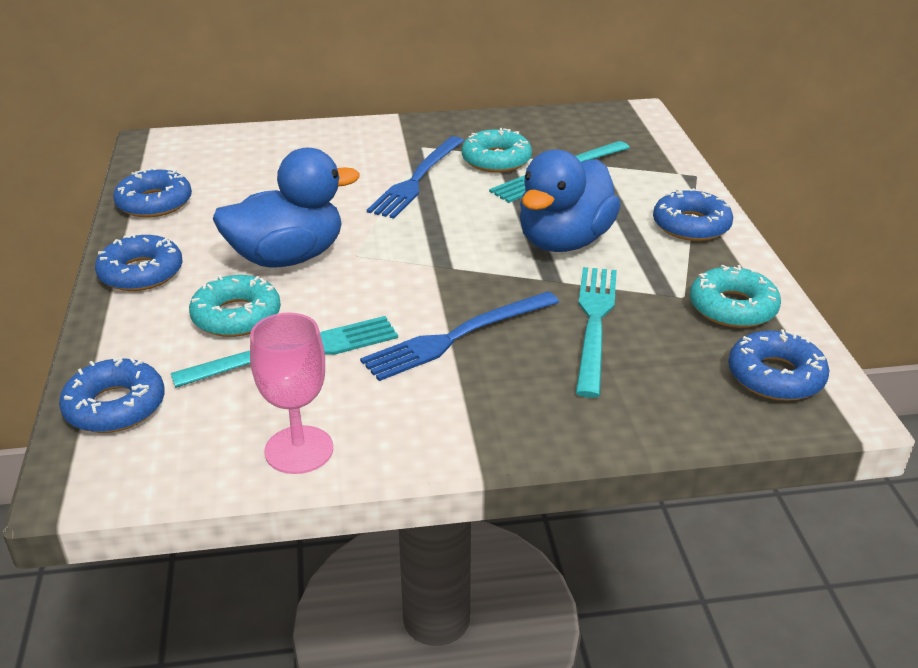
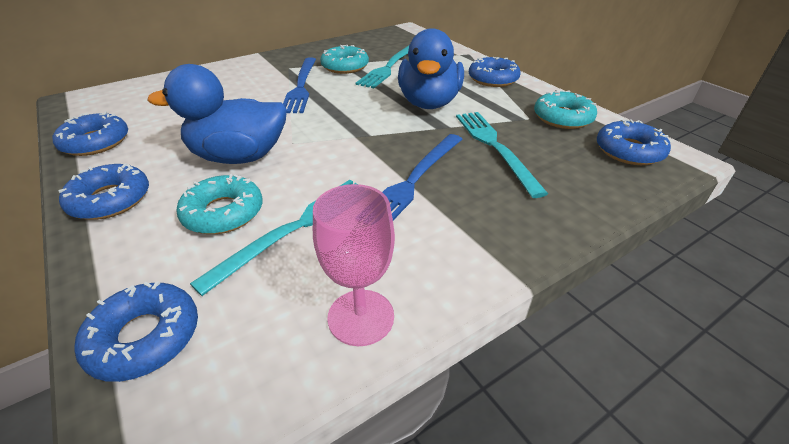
camera: 25 degrees left, 5 degrees up
blue duck [213,148,360,268] -> blue duck turned 135 degrees counterclockwise [148,64,287,164]

